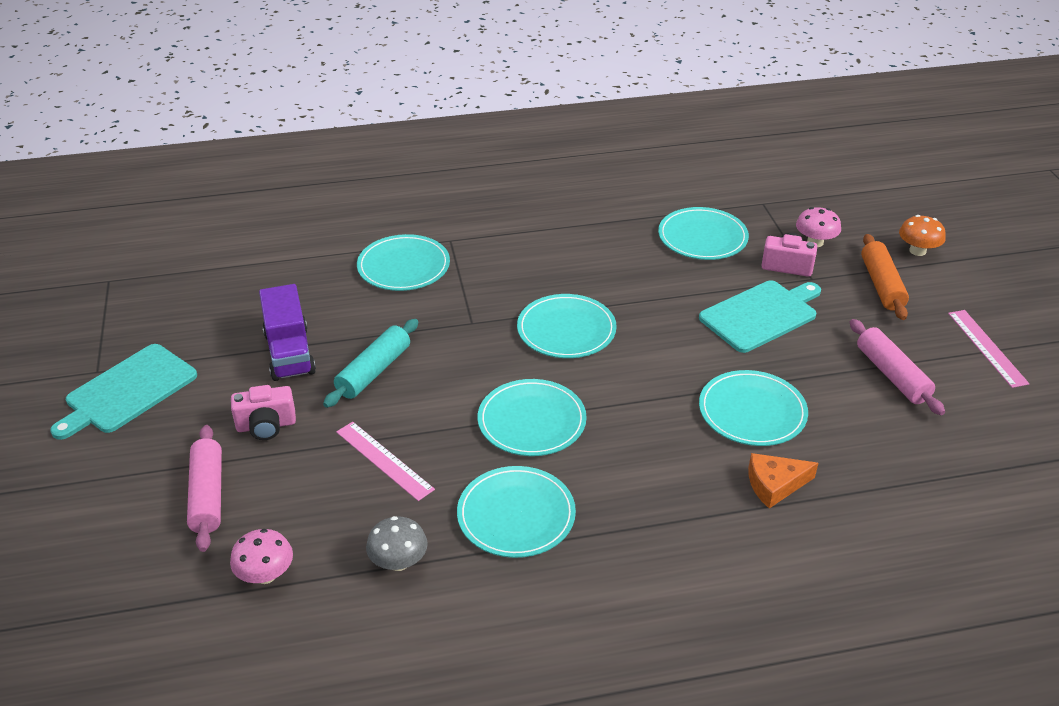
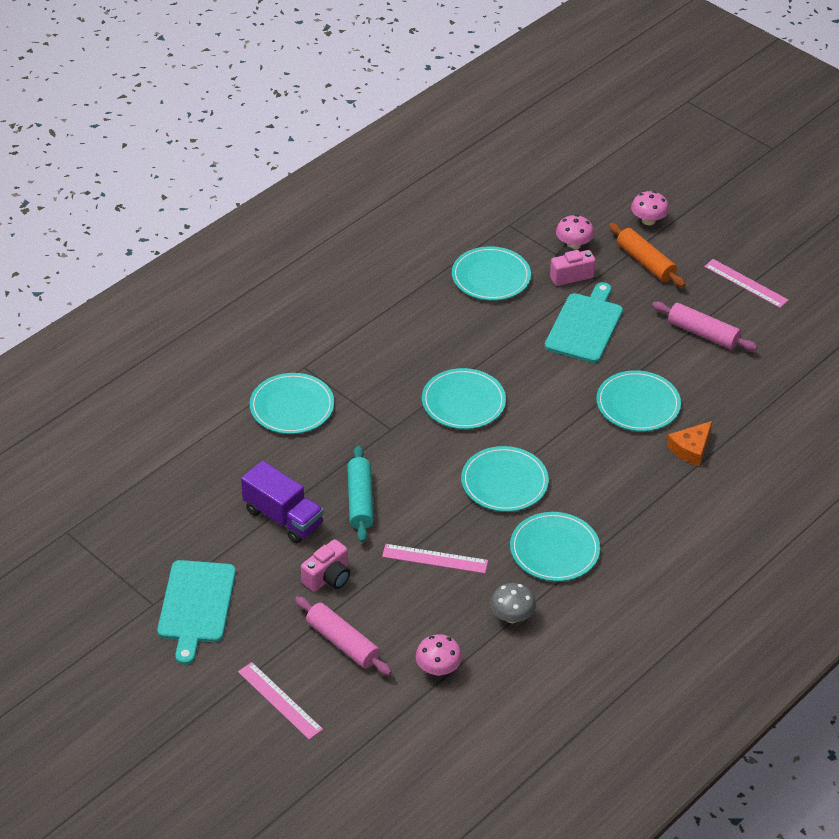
camera: 35 degrees left, 5 degrees up
orange mushroom [899,215,946,256] -> pink mushroom [631,191,669,225]
none -> pink ruler [238,662,323,740]

